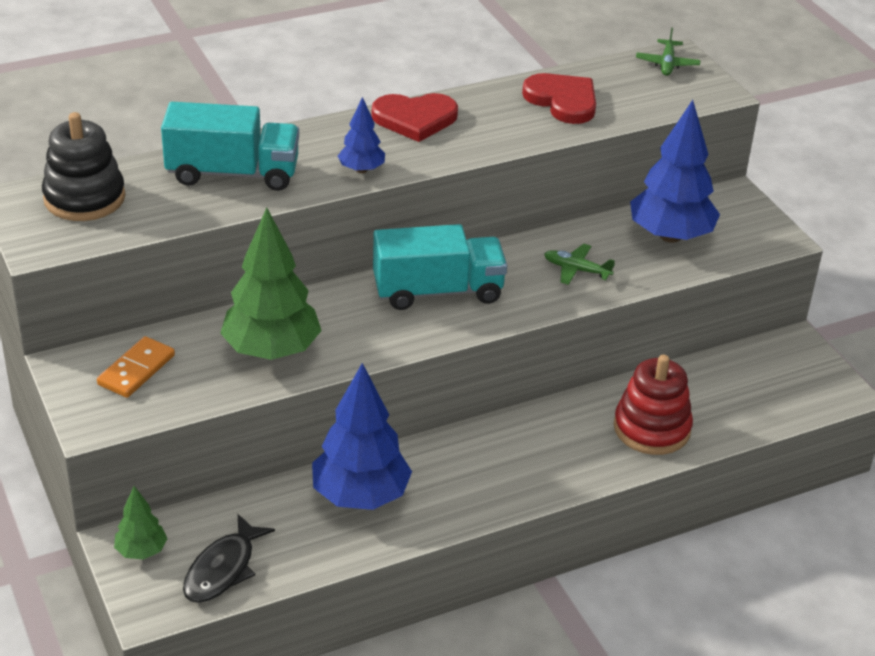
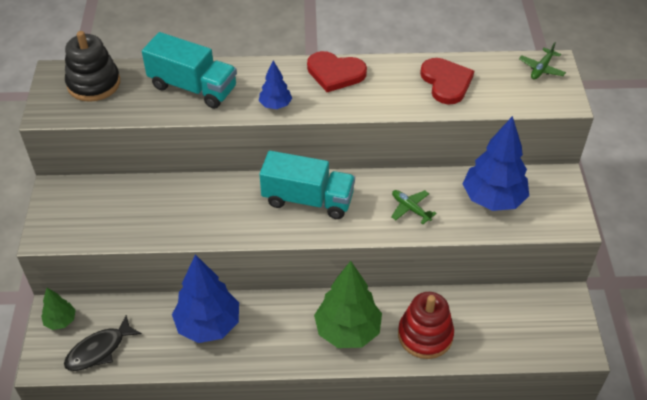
camera: 25 degrees right, 10 degrees up
orange domino [97,336,175,398] -> none
green tree [220,208,322,360] -> green tree moved to [314,261,382,348]

